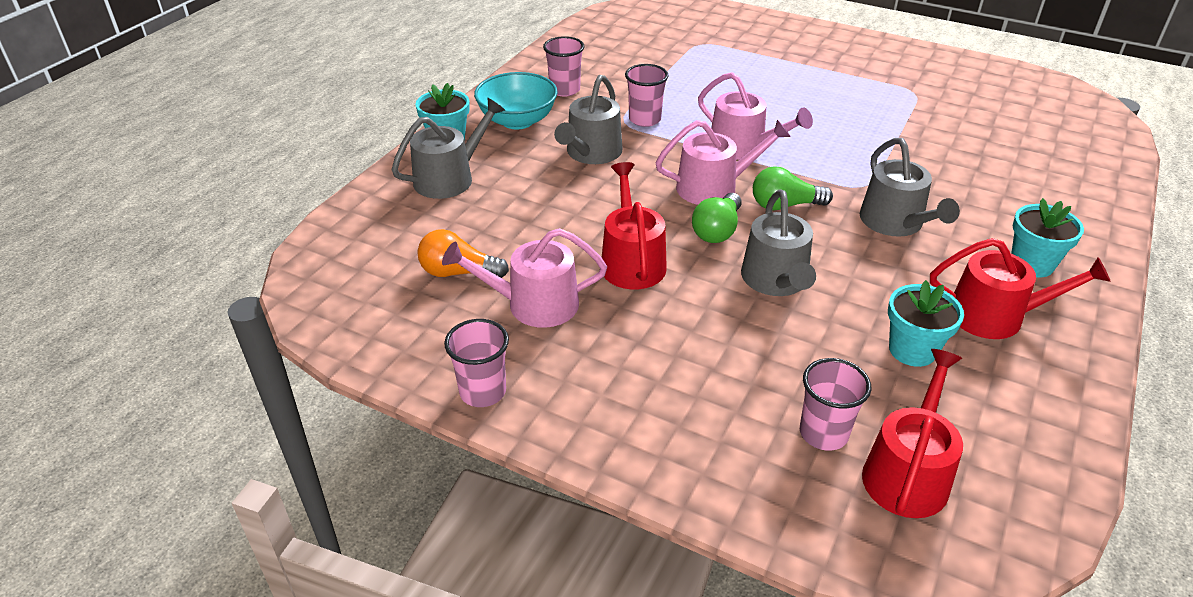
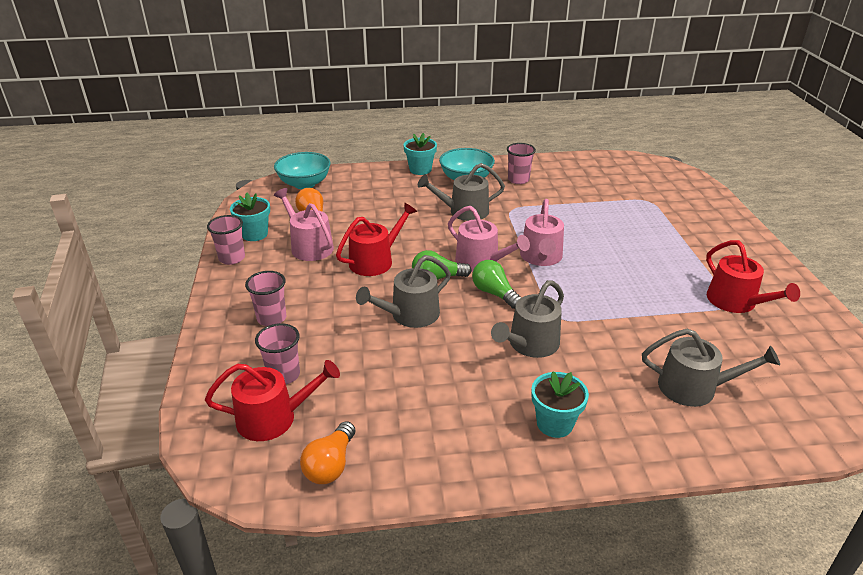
camera: 55 degrees right, 5 degrees down
grey watering can [392,98,505,199] -> grey watering can moved to [642,328,780,407]
pink cup [625,64,669,127] -> pink cup moved to [245,271,286,326]
turquoise flower pot [888,280,964,367] -> turquoise flower pot moved to [230,193,270,241]
red watering can [930,238,1111,339] -> red watering can moved to [706,240,800,313]
none -> turquoise bowl [274,152,331,189]
none -> orange light bulb [300,421,356,484]

